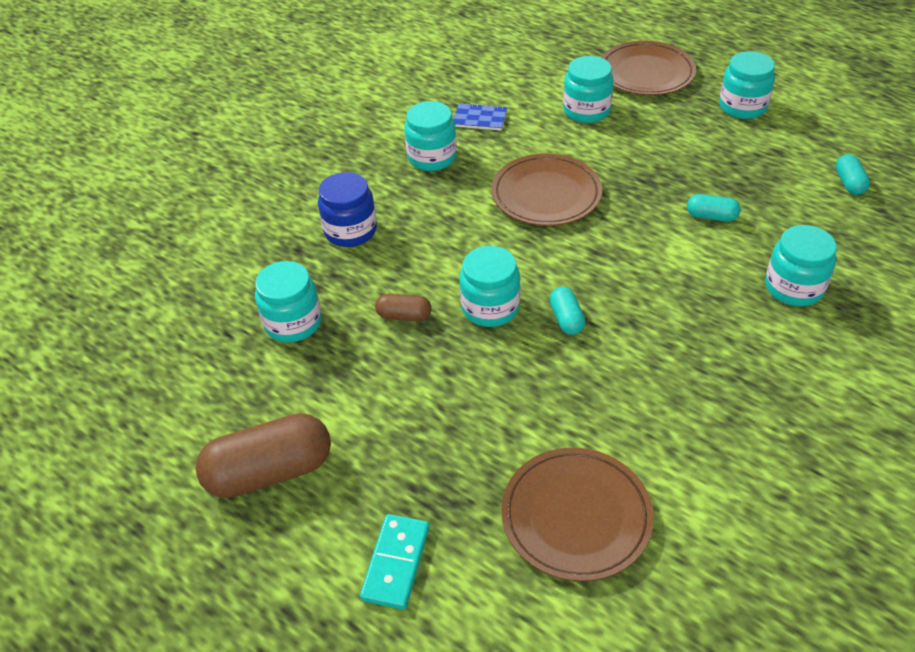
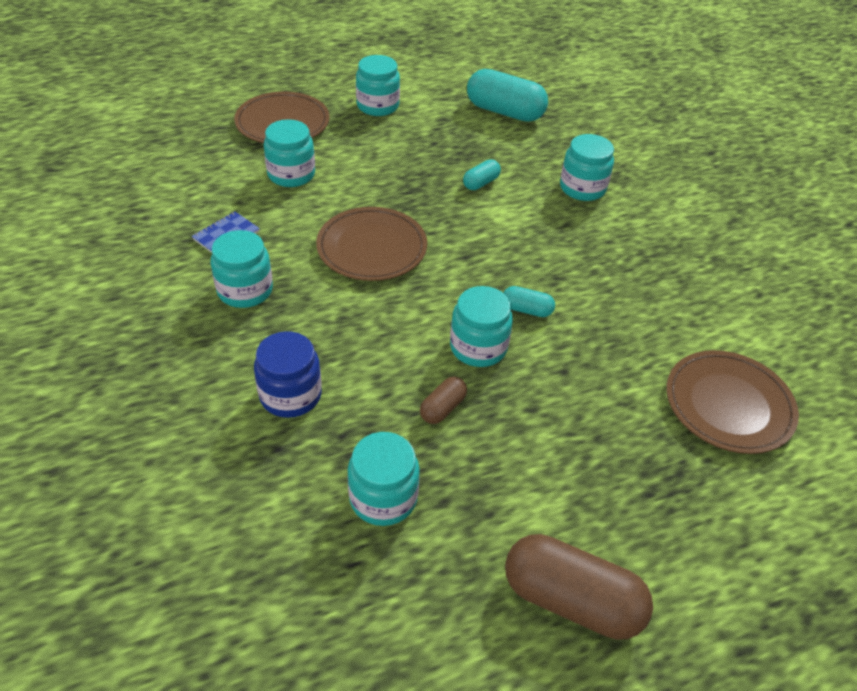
camera: 65 degrees left, 0 degrees up
brown capsule [195,413,331,498] -> brown capsule turned 75 degrees counterclockwise [505,534,653,640]
turquoise domino [360,514,430,610] -> none
turquoise capsule [835,154,870,195] -> turquoise capsule [467,69,548,122], size x2.05

